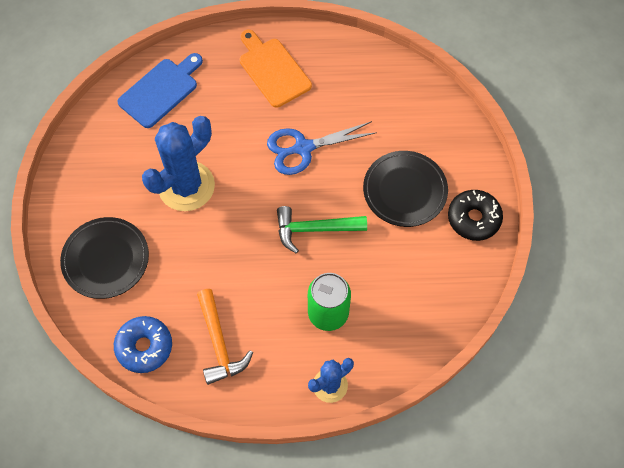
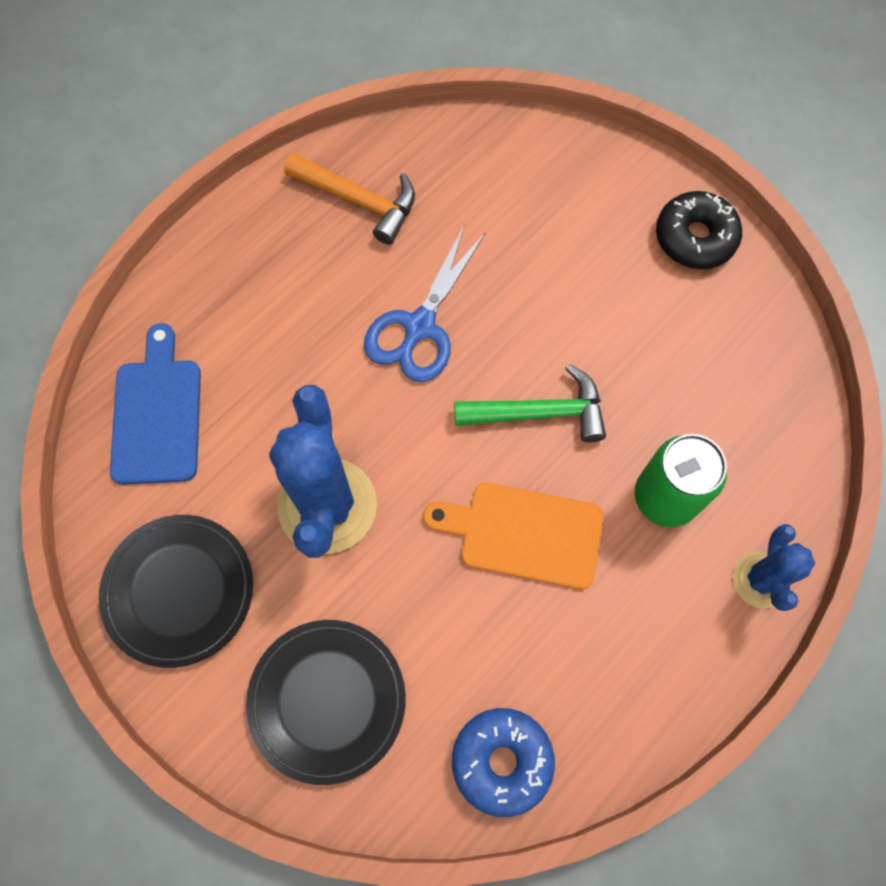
camera: 45 degrees left, 5 degrees up
orange hammer [197,289,253,385] -> orange hammer moved to [284,153,415,245]
orange cutting board [240,30,312,108] -> orange cutting board moved to [423,483,604,589]
green hammer [277,206,367,254] -> green hammer turned 135 degrees counterclockwise [454,364,606,442]
black plate [363,151,448,227] -> black plate moved to [99,515,253,668]

